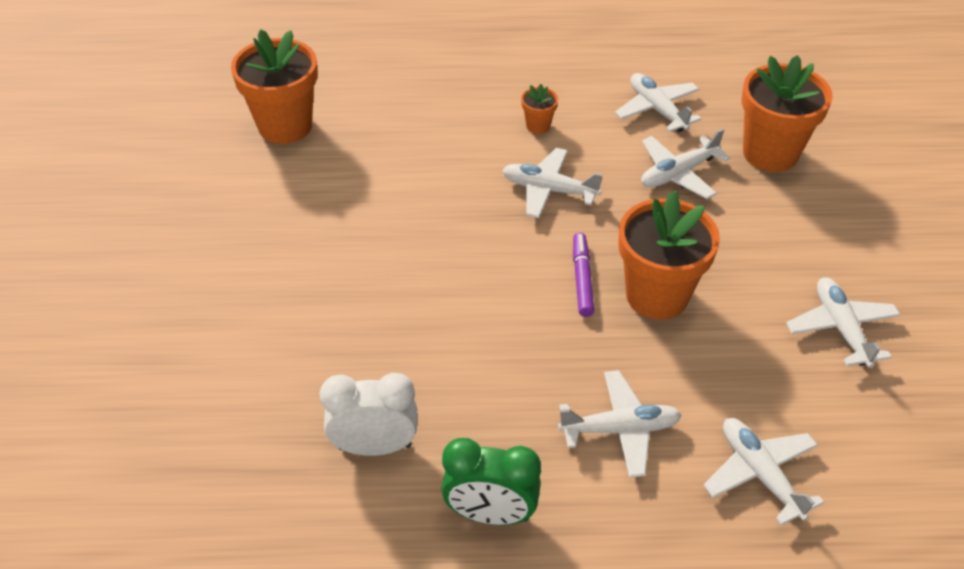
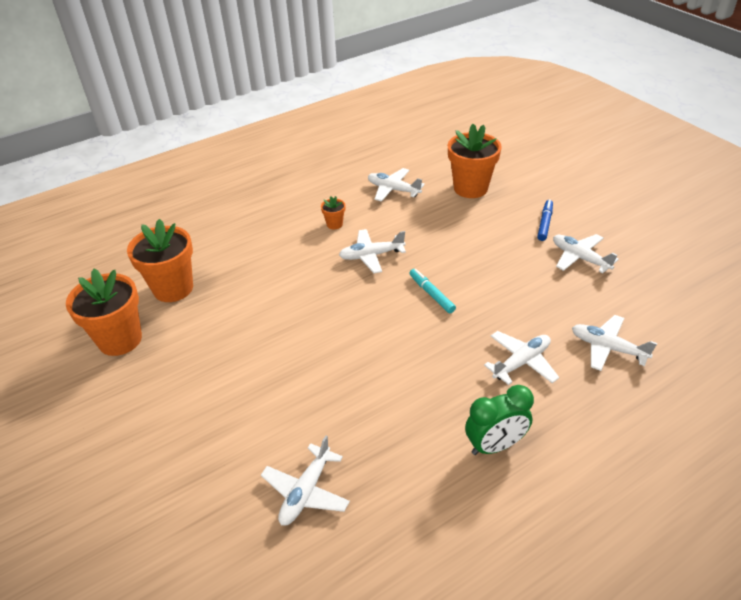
camera: 30 degrees left, 5 degrees down
white clock [320,373,417,456] -> none
purple marker [573,233,594,317] -> turquoise marker [410,269,456,313]
orange flower pot [619,191,720,320] -> orange flower pot moved to [66,269,142,356]
white plane [641,128,730,199] -> white plane moved to [261,436,350,525]
none -> blue marker [537,200,553,241]

